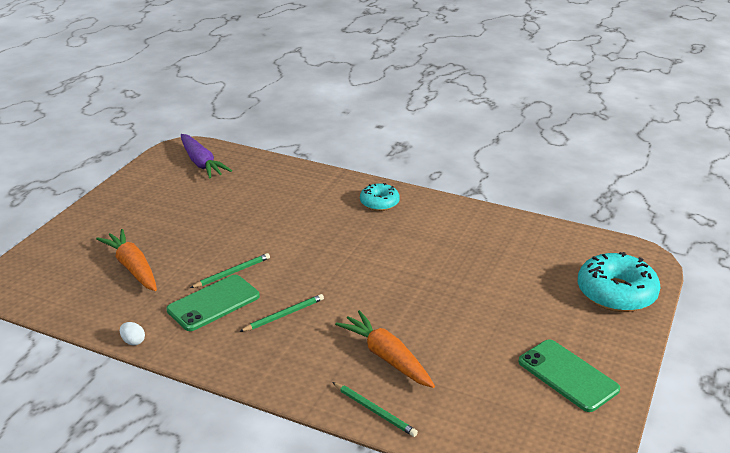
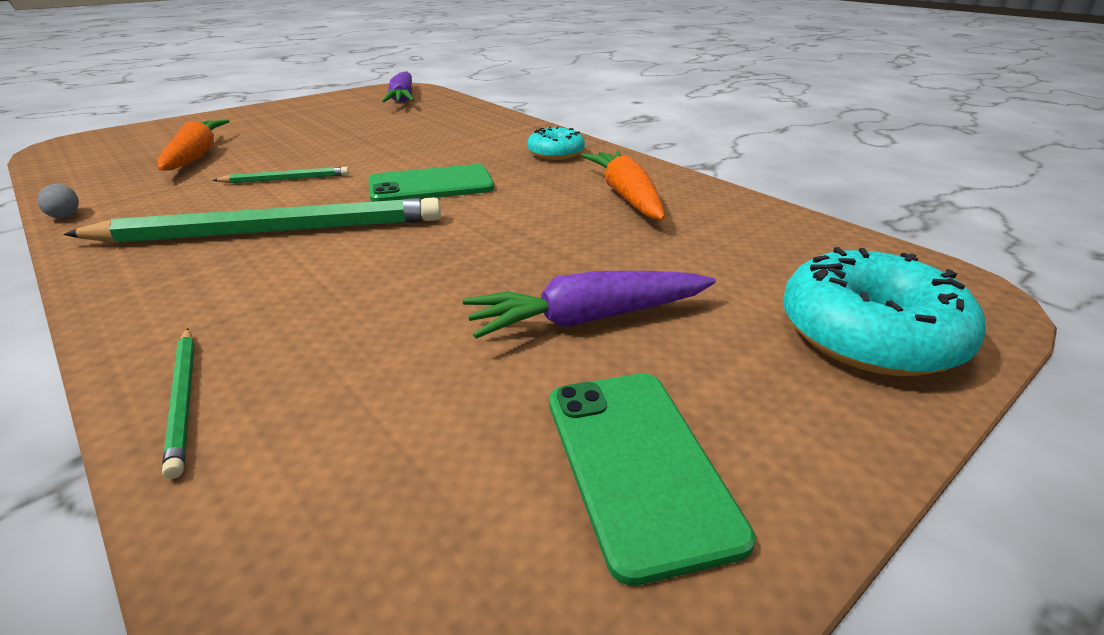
camera: 25 degrees right, 0 degrees up
white egg [120,322,145,345] -> grey egg [37,184,79,218]
green phone [166,275,260,331] -> green phone moved to [369,164,494,202]
green pencil [239,294,324,332] -> green pencil [63,197,441,243], size x2.28
orange carrot [335,310,435,388] -> orange carrot moved to [581,150,665,220]
none -> purple carrot [463,271,716,339]

